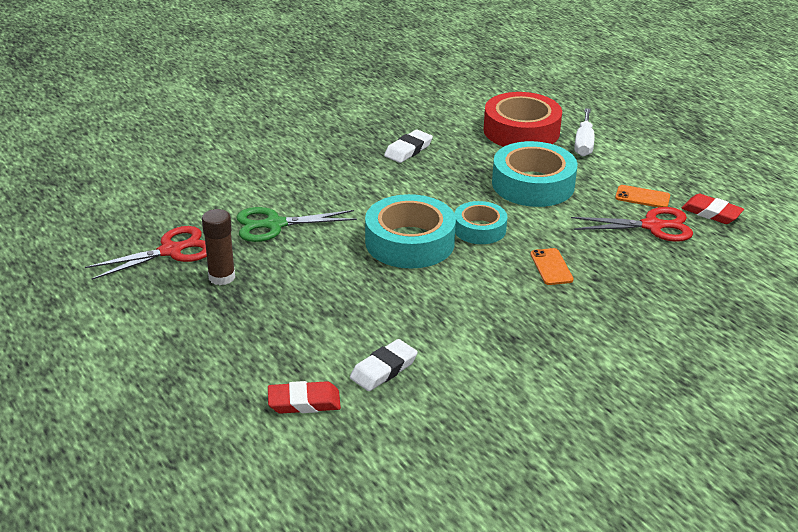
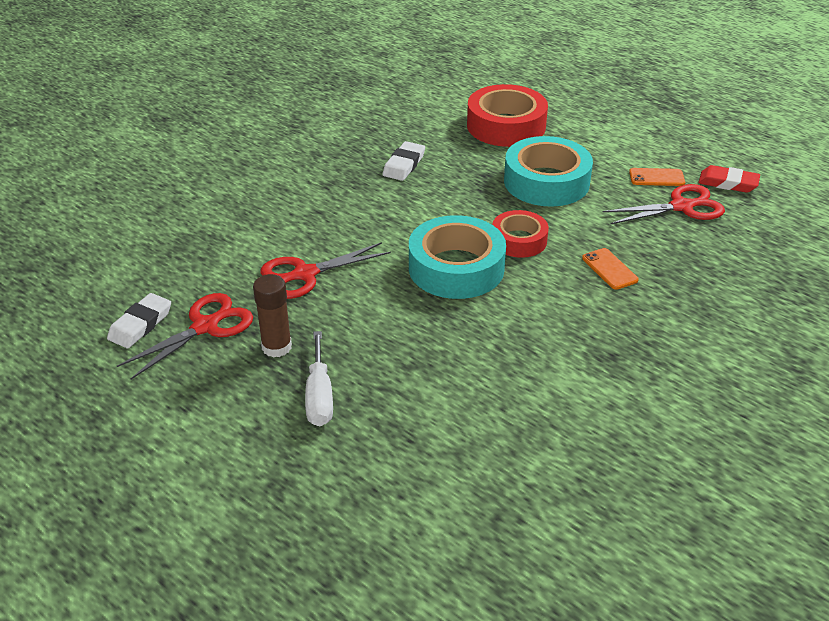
camera: 15 degrees left, 5 degrees up
green scissors [237,207,357,242] -> red scissors [260,242,391,299]
red eraser [268,381,341,414] -> none
white eraser [350,339,418,391] -> white eraser moved to [107,293,171,348]
turquoise tape [454,201,507,244] -> red tape [492,210,549,258]
white screwdriver [575,108,594,156] -> white screwdriver moved to [305,331,333,426]

